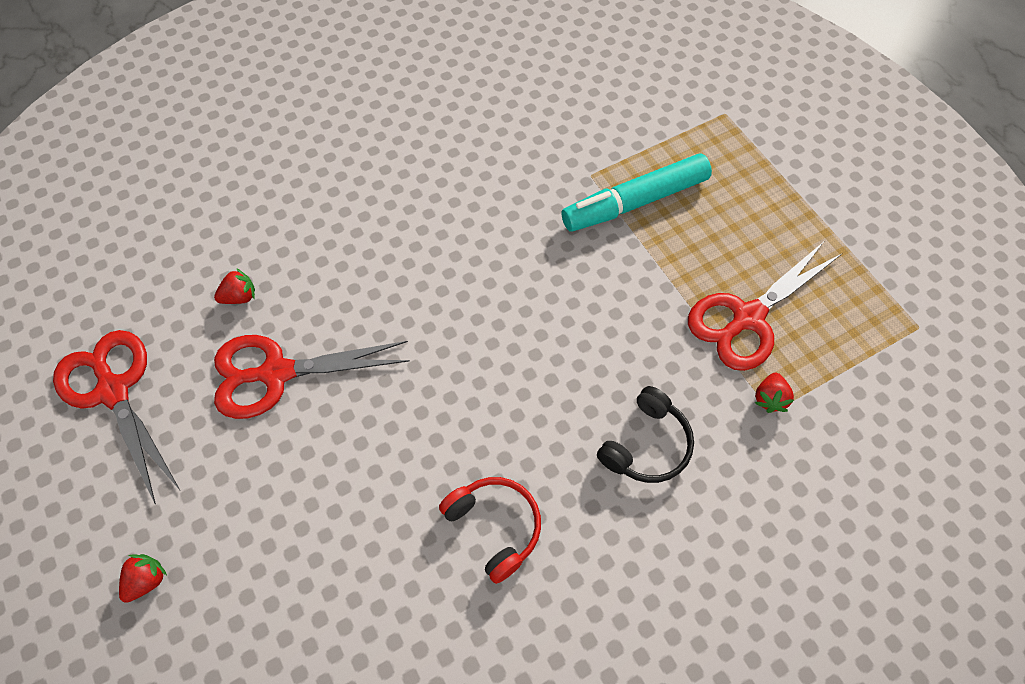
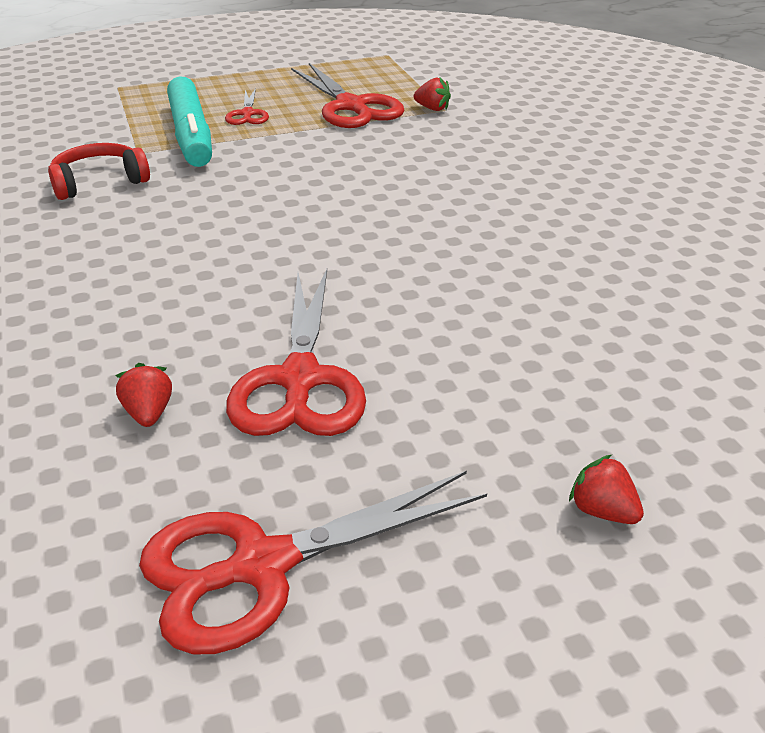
camera: 80 degrees left, 25 degrees down
red headphones [439,477,541,584] -> red headphones moved to [48,143,150,200]
black headphones [597,386,694,483] -> none
none -> red scissors [225,88,269,125]

